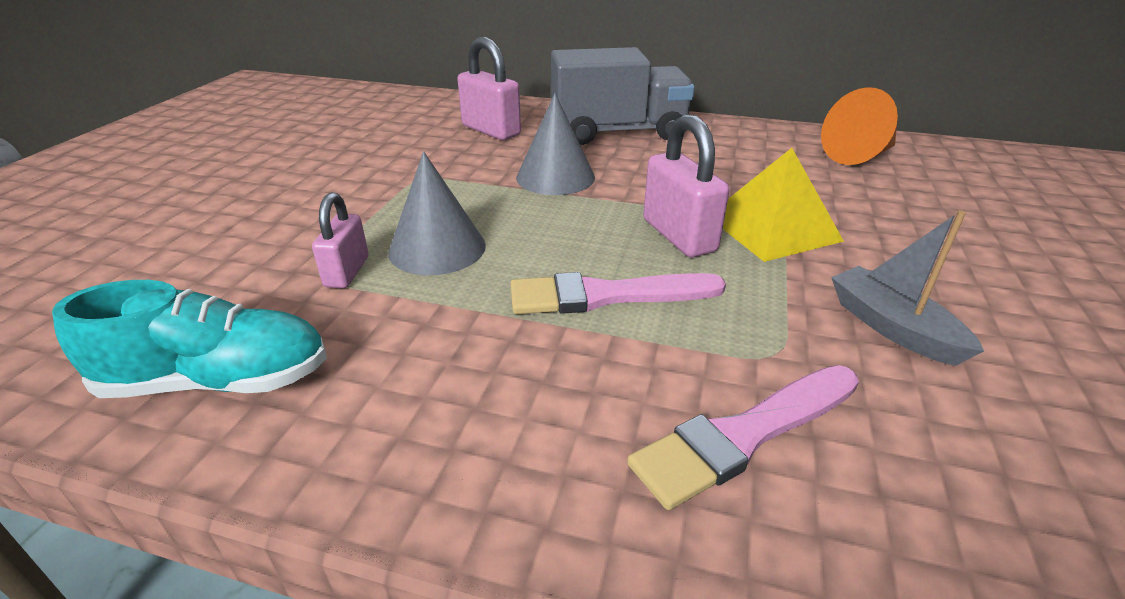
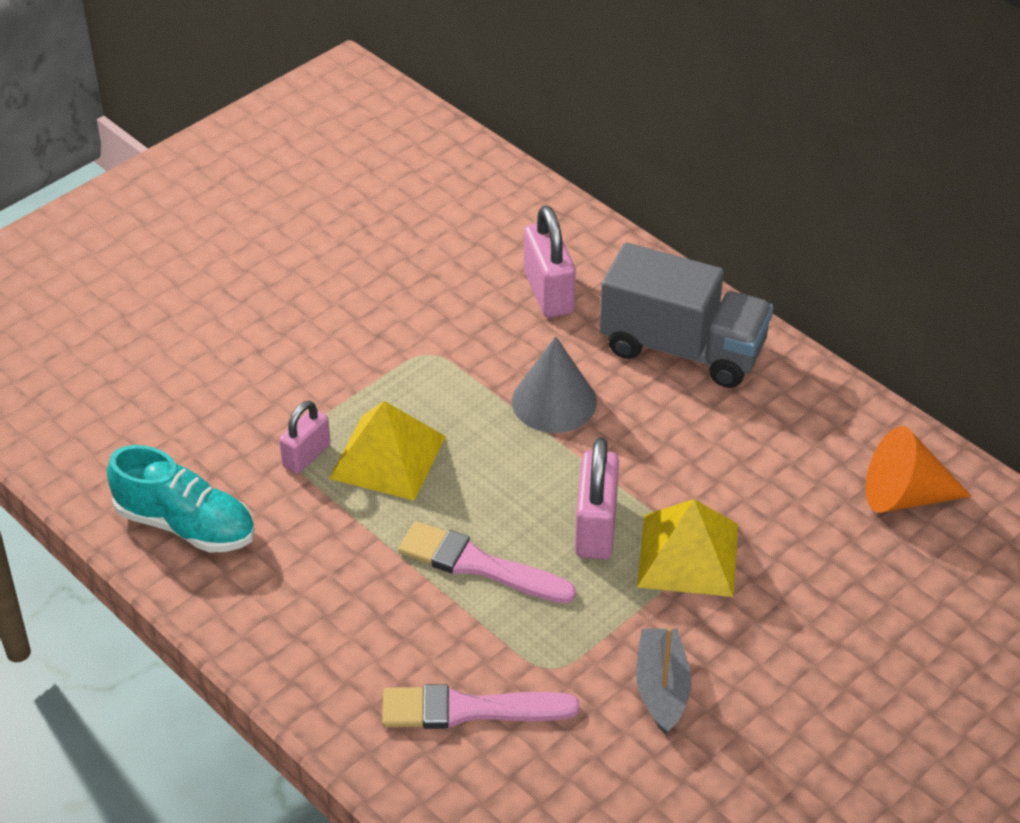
camera: 30 degrees right, 10 degrees up
grey cone [388,151,486,275] -> yellow pyramid [329,401,446,501]

